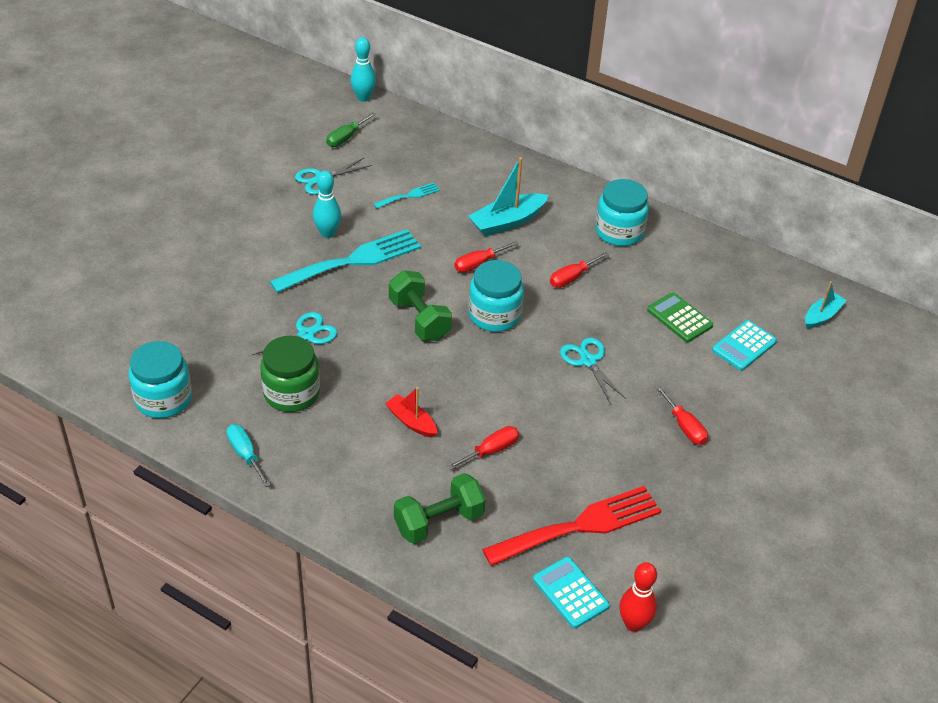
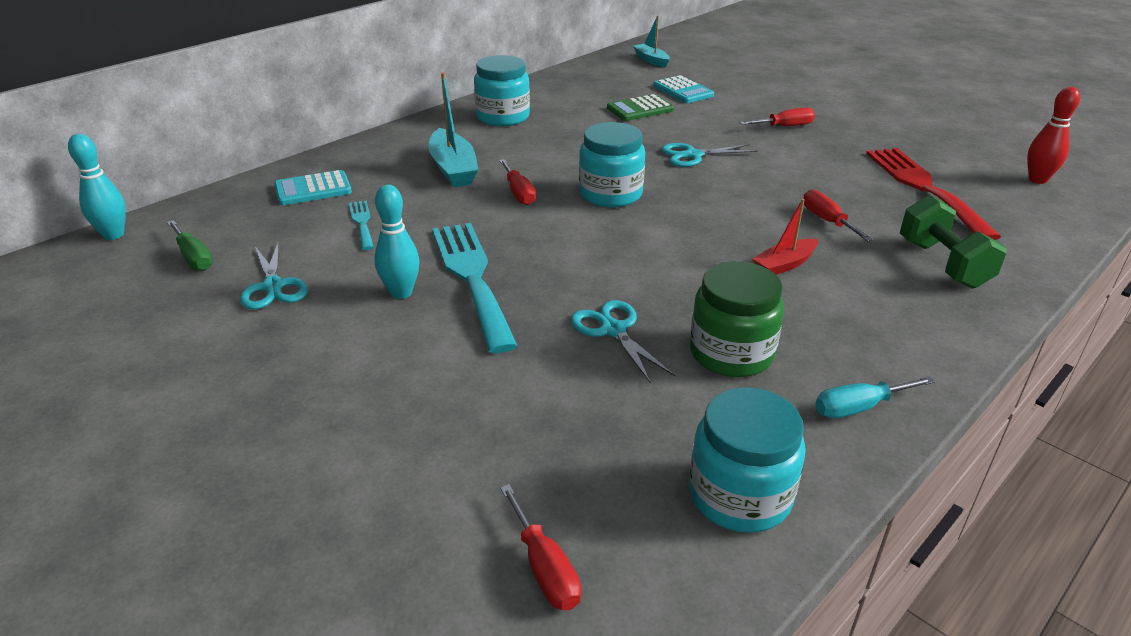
camera: 75 degrees left, 10 degrees down
green dumbbell [389,270,452,341] -> none
turquoise calculator [533,557,610,628] -> turquoise calculator moved to [274,170,352,205]
red screwdriver [550,252,609,288] -> red screwdriver moved to [500,484,581,610]

